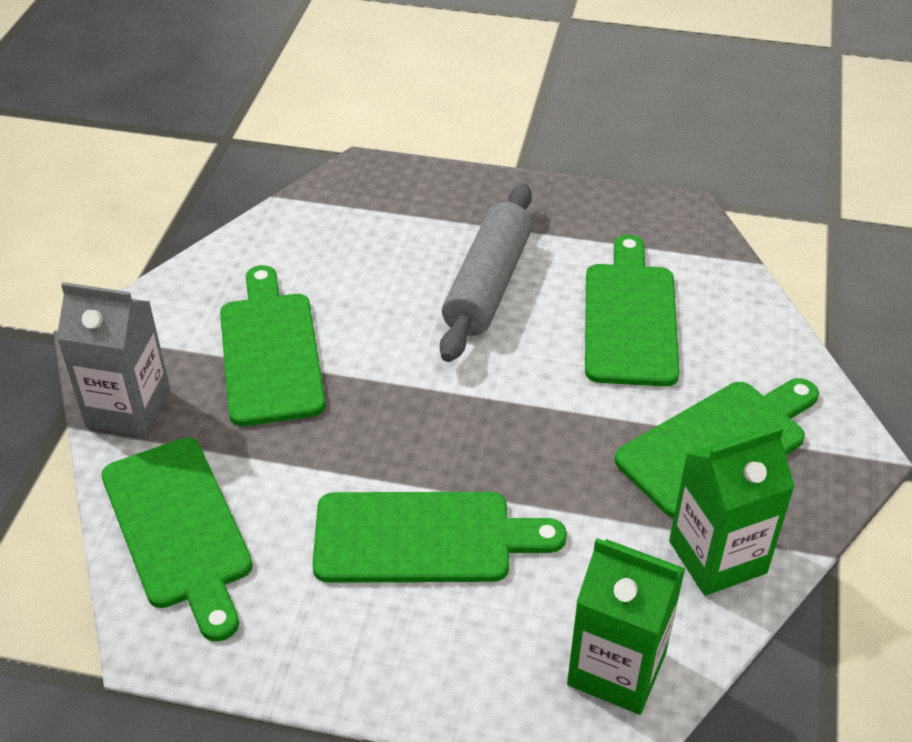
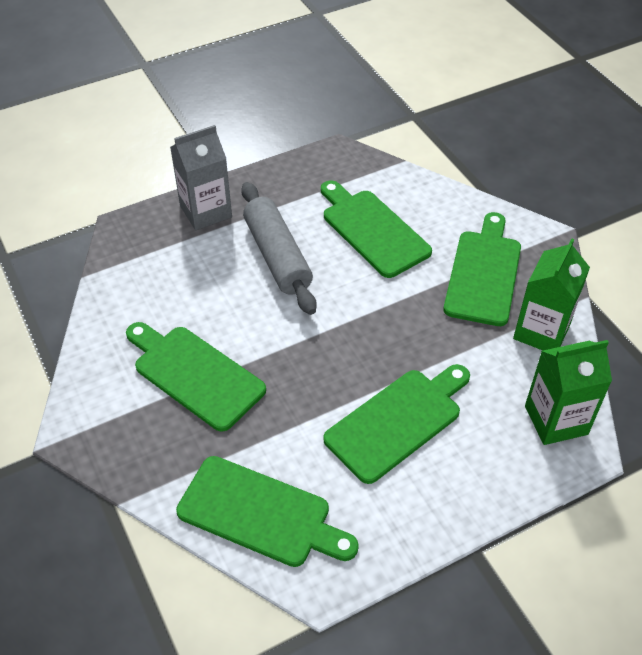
camera: 40 degrees left, 5 degrees up
grey carton [57,282,170,437] -> grey carton moved to [170,125,232,230]

